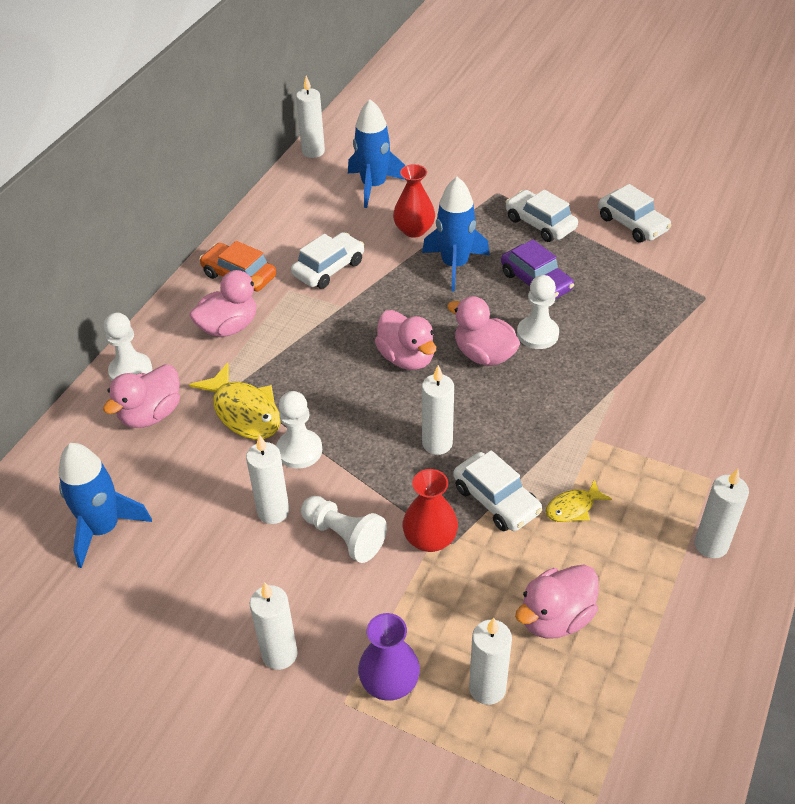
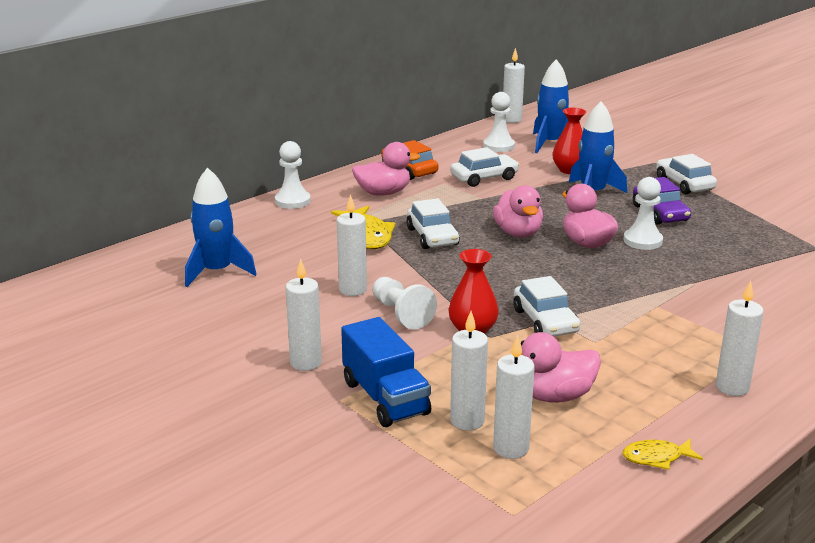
camera: 20 degrees right, 20 degrees down
pink duck [103,364,180,428] -> none
white pawn [276,391,322,469] -> white pawn moved to [483,92,515,152]
purple vase [358,613,420,701] -> blue truck [341,317,431,427]
white candle [422,365,454,455] -> white candle moved to [493,335,535,459]
yellow fish [546,480,612,522] -> yellow fish moved to [623,439,703,470]
white car [598,184,672,242] -> white car moved to [406,198,460,249]

